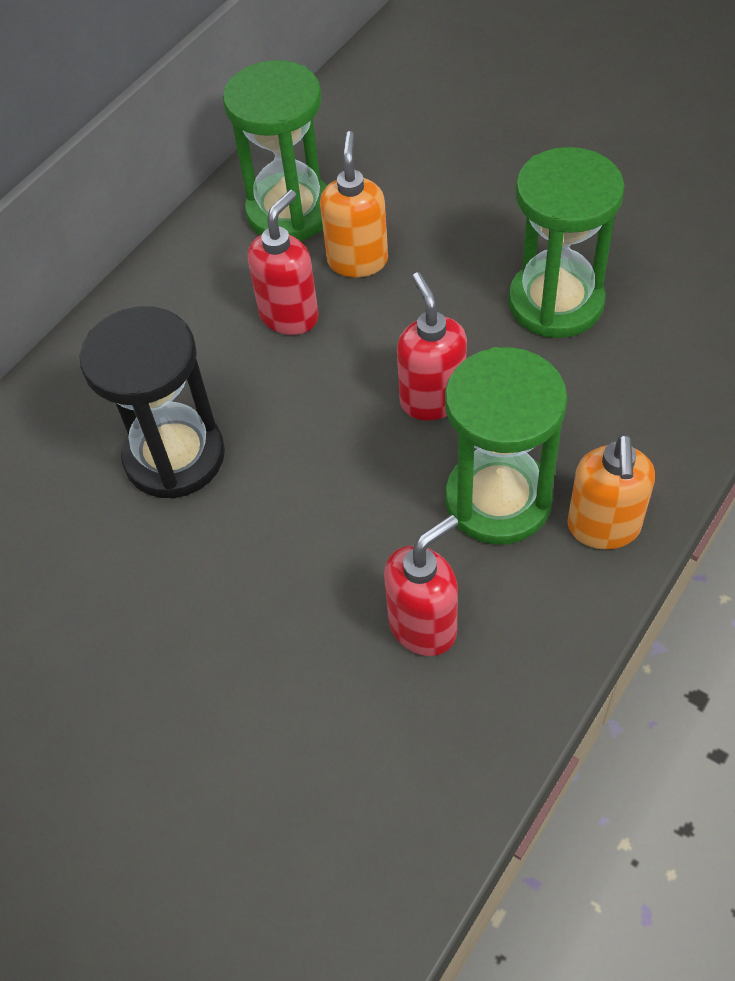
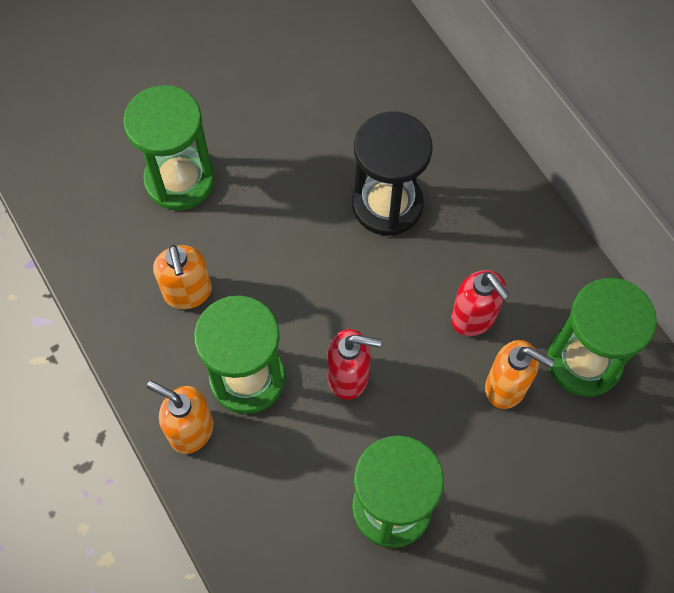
camera: 110 degrees right, 10 degrees up
red soap dispenser [384,515,458,656] -> orange soap dispenser [153,245,212,309]
none -> green hourglass [123,85,215,210]

